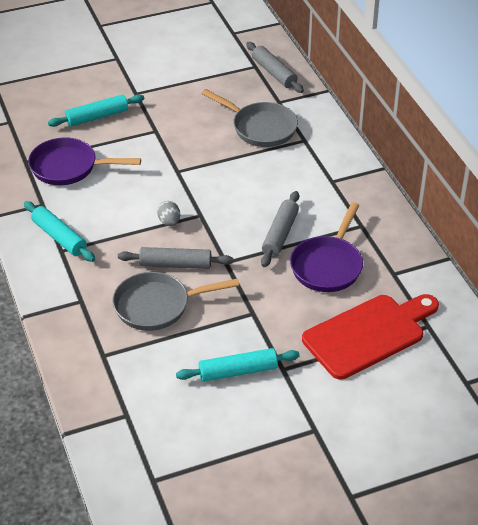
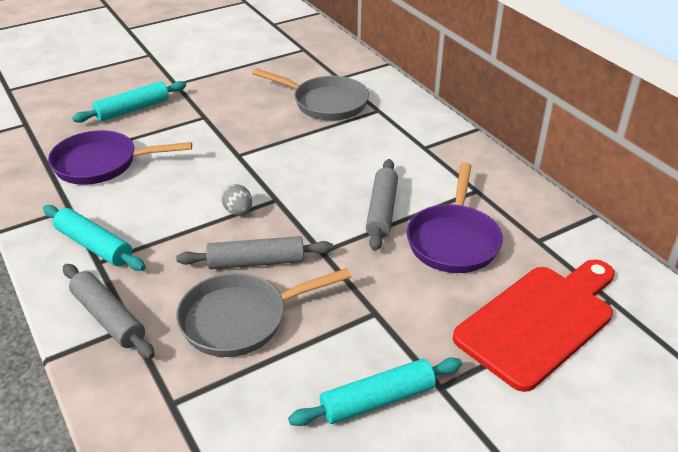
camera: 10 degrees left, 5 degrees down
grey rolling pin [246,42,304,93] -> grey rolling pin moved to [63,264,155,359]

